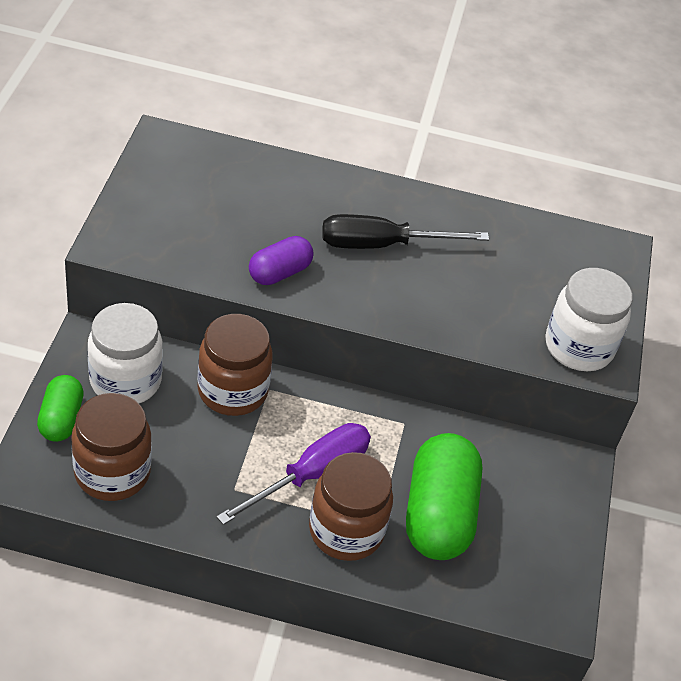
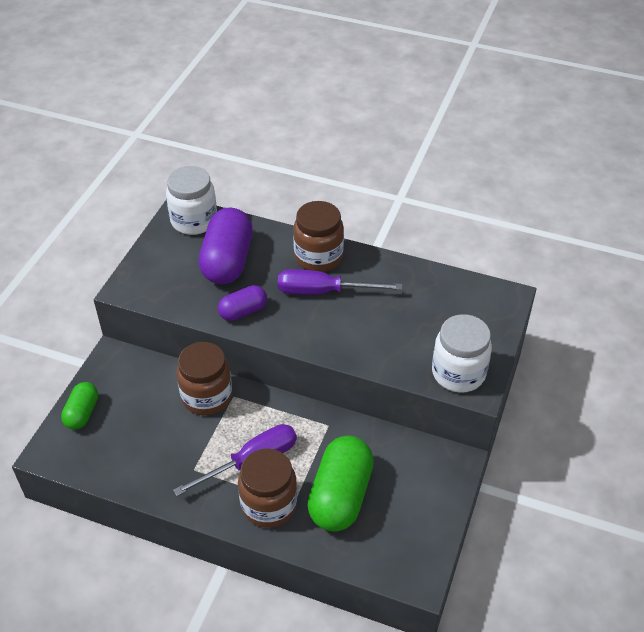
camera: 15 degrees right, 0 degrees up
brown jar [71,393,152,501] -> brown jar moved to [293,201,344,272]
white jar [88,303,163,403] -> white jar moved to [166,166,217,235]
black screwdriver [322,214,489,249] -> purple screwdriver [278,269,402,295]
none -> purple capsule [199,208,253,284]

